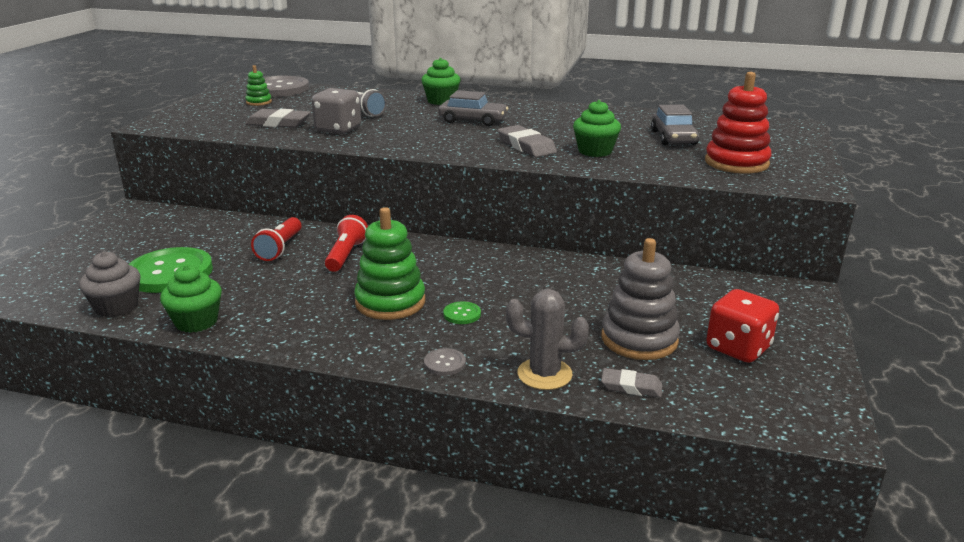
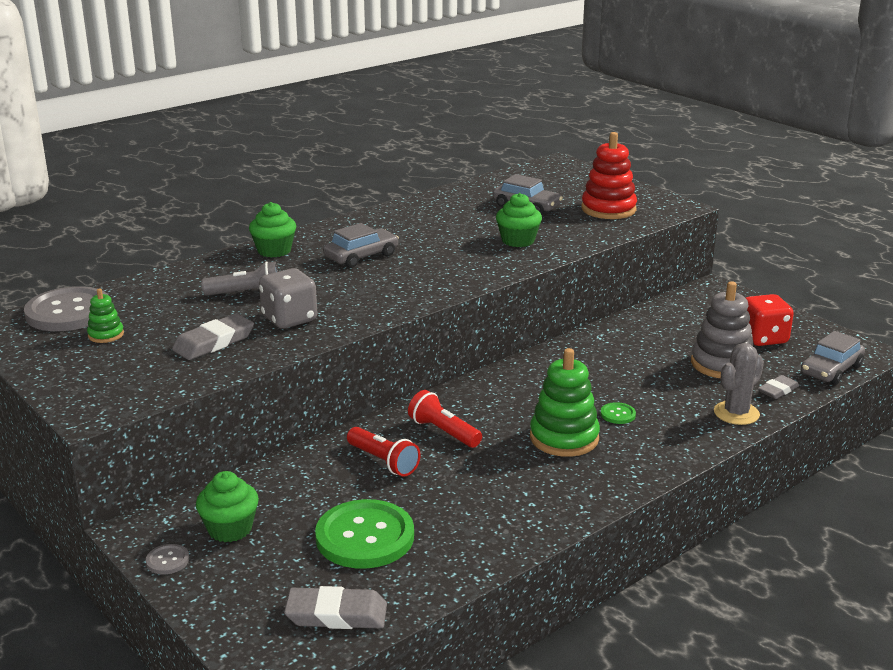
camera: 55 degrees left, 0 degrees up
grey cupcake [79,251,140,317] -> none
green cupcake [160,265,222,333] -> green cupcake moved to [196,471,259,542]
grey button [424,348,466,376] -> grey button moved to [146,544,189,574]
grey eraser [498,125,557,157] -> grey eraser moved to [284,586,387,629]
none -> grey car [801,331,865,385]

